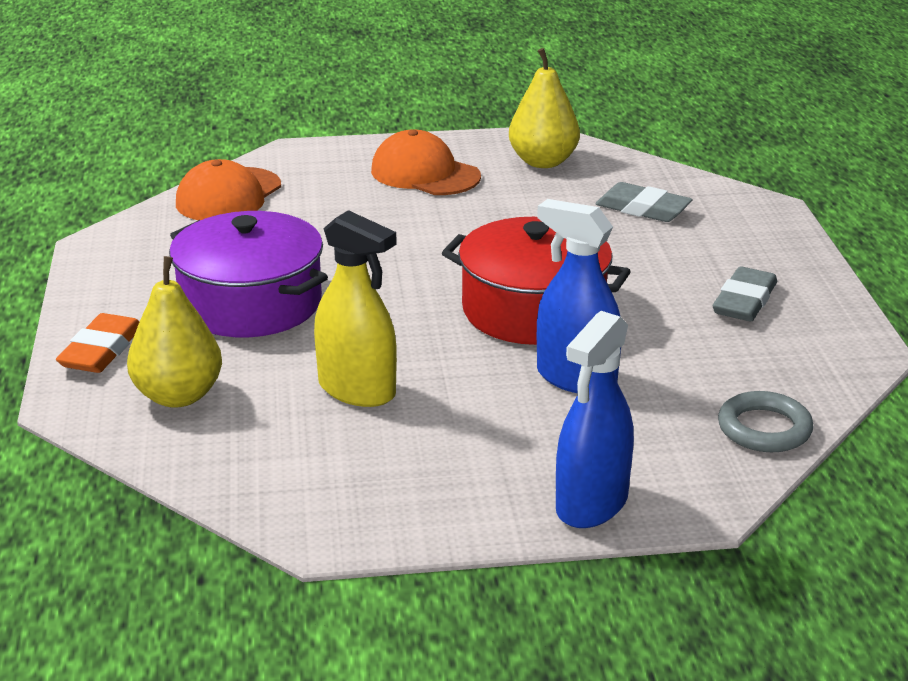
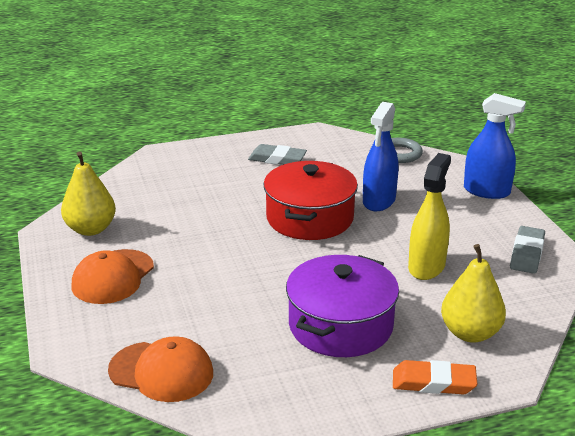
camera: 100 degrees left, 0 degrees up
grey eraser [596,182,693,222] -> grey eraser moved to [510,226,545,274]

